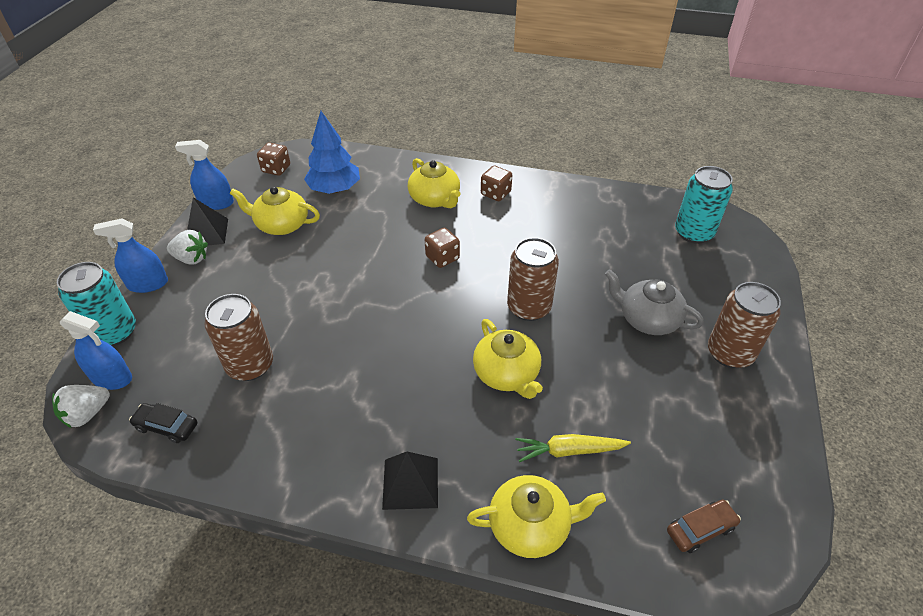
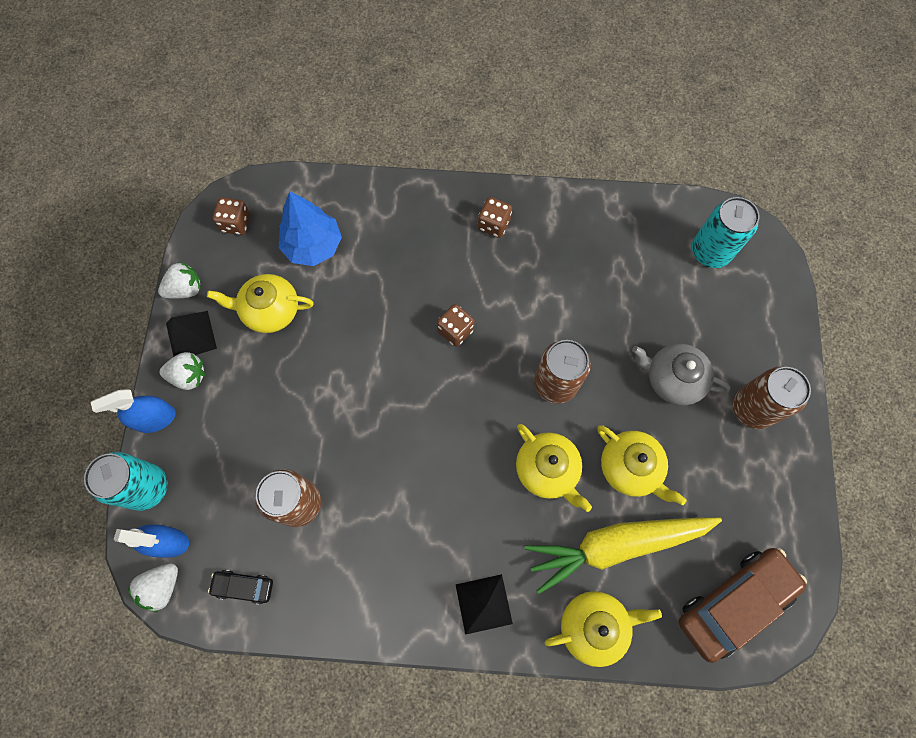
camera: 10 degrees left, 25 degrees up
blue spray bottle [175,140,234,210] -> white strawberry [158,262,200,299]
yellow teapot [408,158,461,208] -> yellow teapot moved to [597,425,686,506]
yellow carrot [515,434,631,462] -> yellow carrot [525,517,722,594], size x1.91
brown car [667,500,741,553] -> brown car [678,548,807,663], size x2.09

